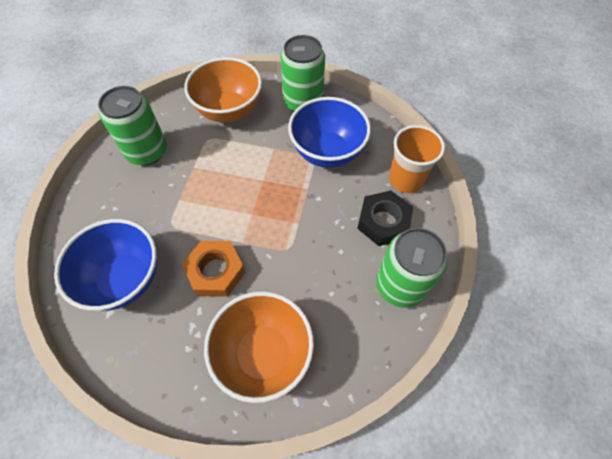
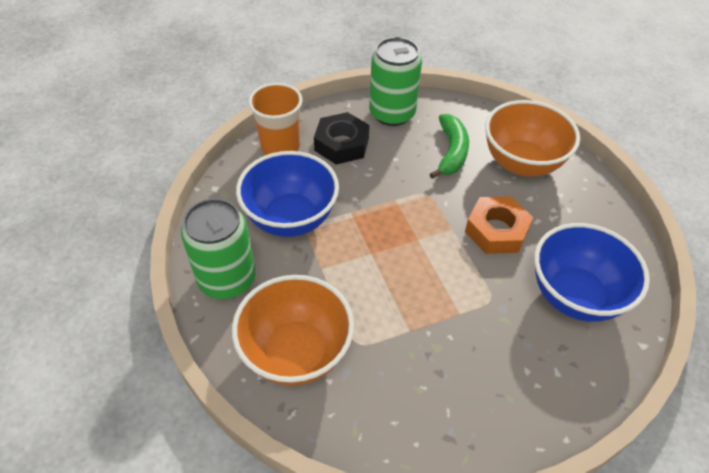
camera: 125 degrees left, 10 degrees down
green can [98,86,167,166] -> none
none -> green banana [430,114,469,179]

